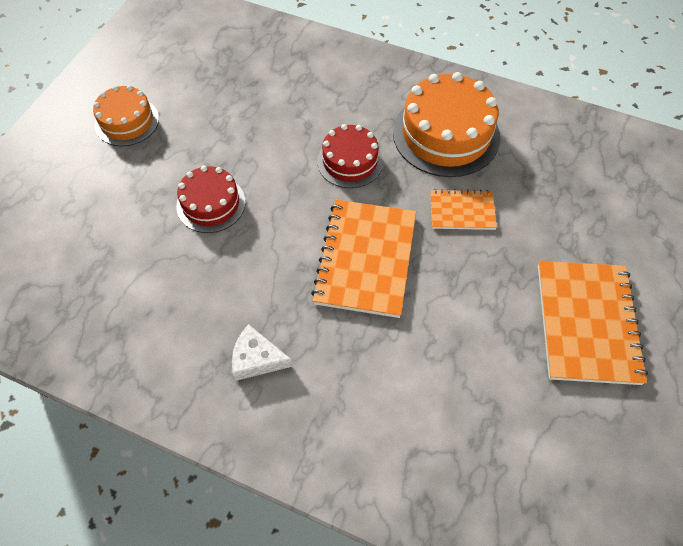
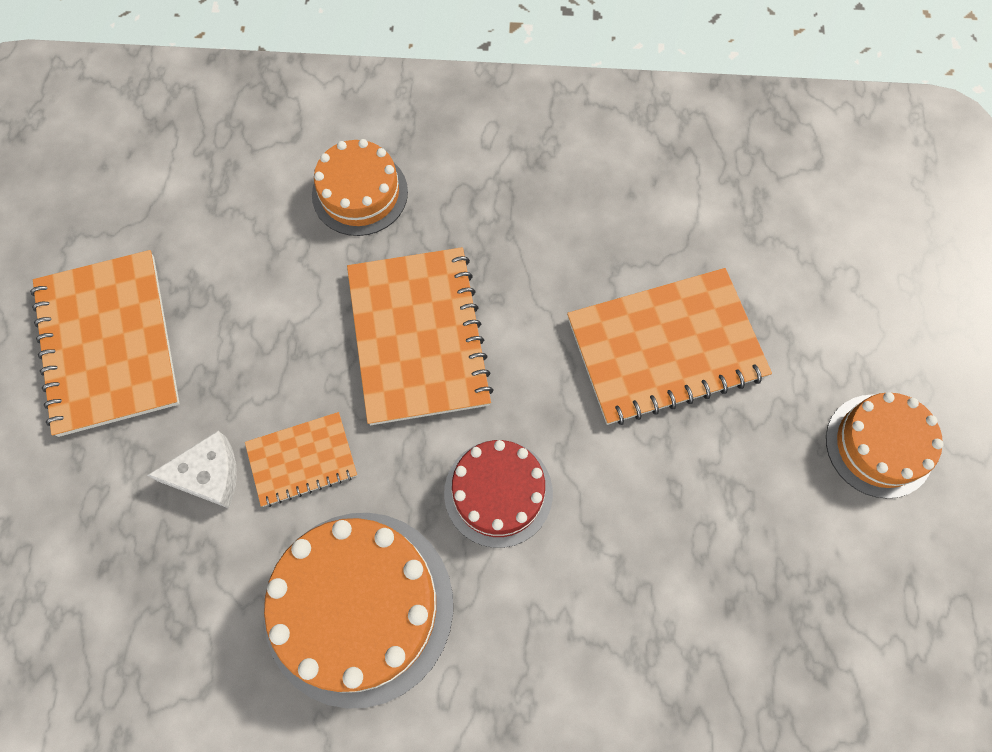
camera: 160 degrees right, 10 degrees up
red cake [176,166,246,233] -> orange notebook [567,268,772,425]
white cheese [232,324,293,381] -> white cheese moved to [147,431,237,508]
none -> orange cake [312,139,408,236]

